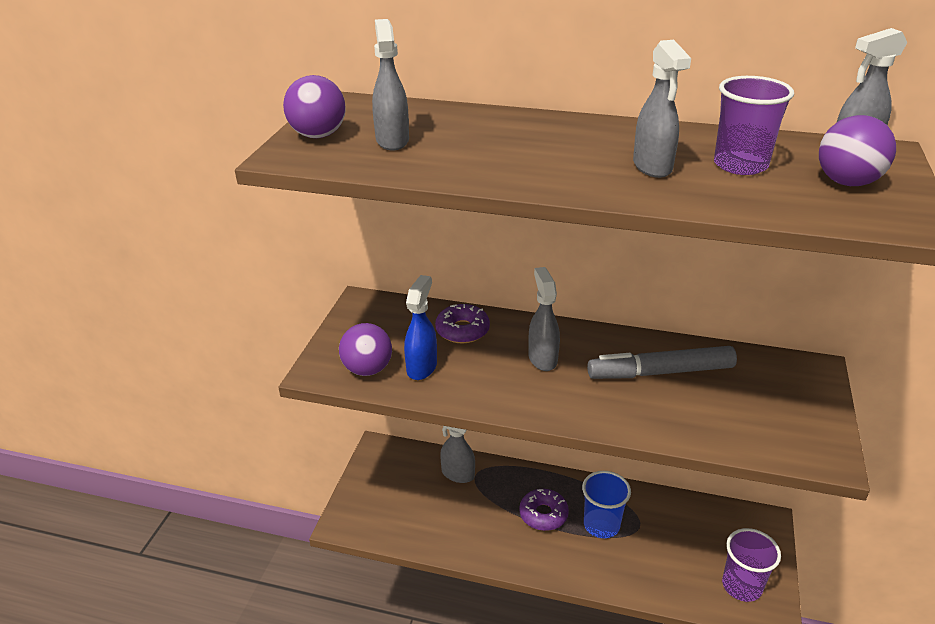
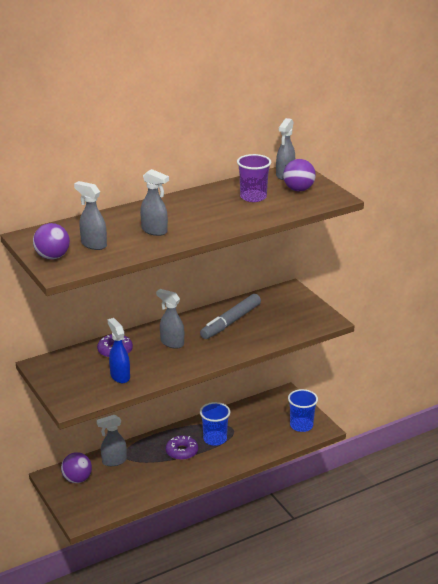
camera: 45 degrees left, 5 degrees down
purple ball [339,323,392,376] -> purple ball moved to [61,452,92,483]
grey spray bottle [633,40,691,178] -> grey spray bottle moved to [140,169,169,236]
purple cup [722,528,781,602] -> blue cup [288,389,318,432]

